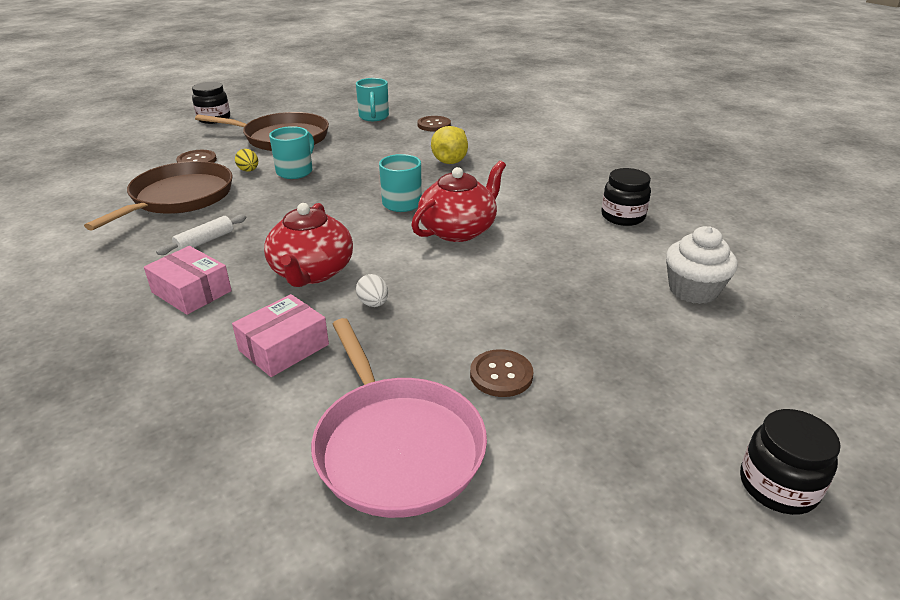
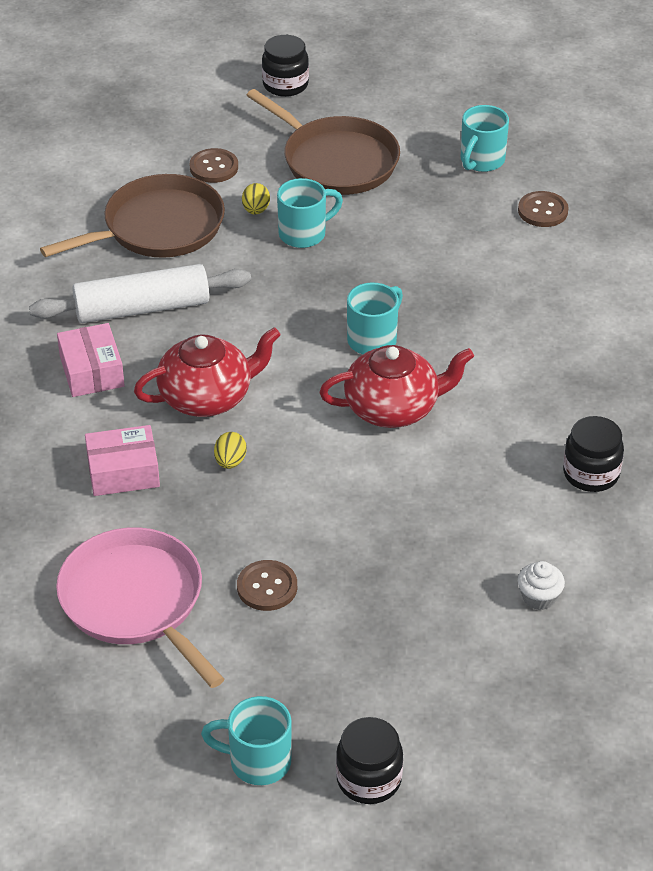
camera: 35 degrees right, 10 degrees up
white rolling pin [156,214,246,255] -> white rolling pin [29,264,251,323], size x2.03
red teapot [264,203,353,287] -> red teapot turned 150 degrees counterclockwise [134,327,281,417]
pink pan [311,318,487,518] -> pink pan turned 135 degrees clockwise [56,527,224,688]
white egg [356,274,388,307] -> yellow egg [214,432,247,469]
yellow pear [431,126,468,164] -> none
white cupcake [666,226,738,304] -> white cupcake [518,561,565,610], size x0.61
none -> turquoise mug [201,696,292,785]

